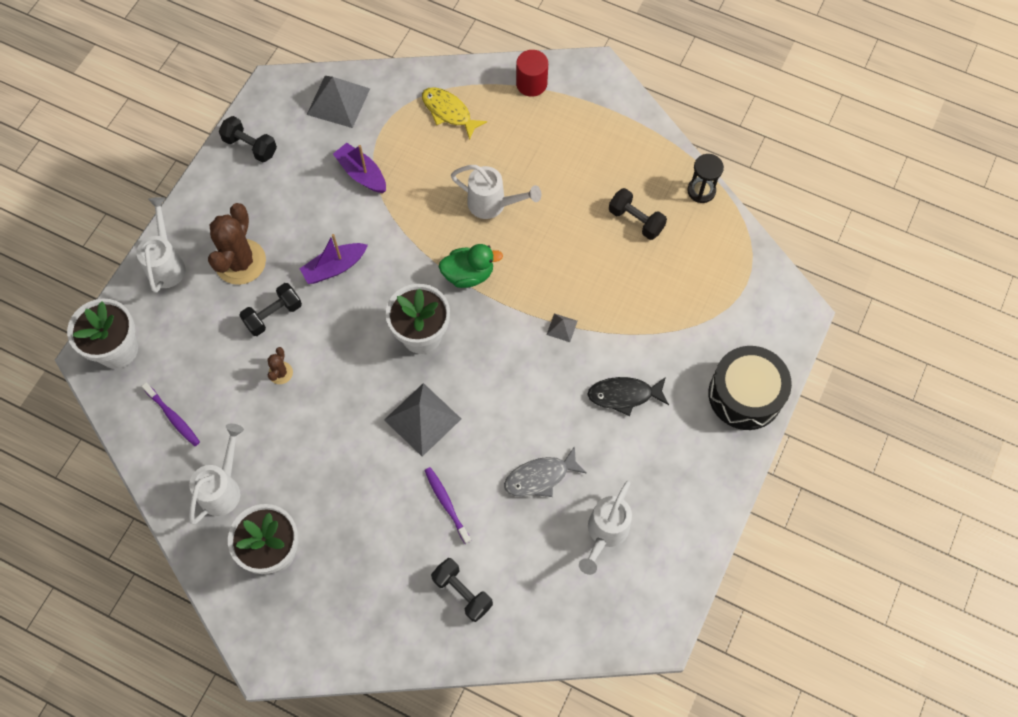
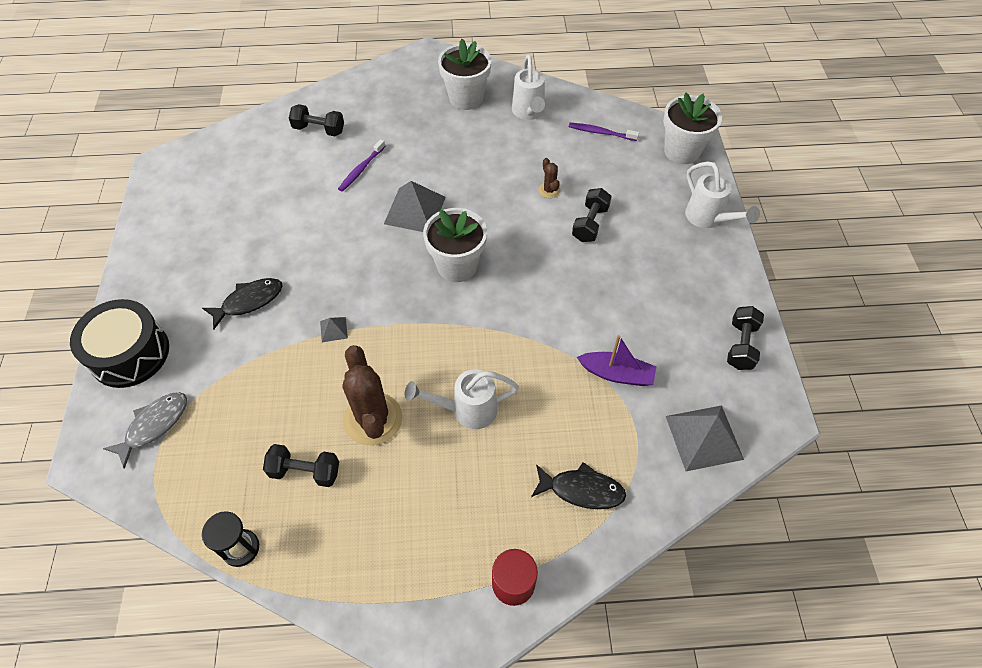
camera: 150 degrees right, 10 degrees down
brown cactus [208,203,266,285] -> brown cactus moved to [343,345,402,446]
black dumbbell [219,116,277,163] -> black dumbbell turned 75 degrees counterclockwise [727,306,764,370]
purple boat [300,234,368,284] -> none
yellow fish [422,87,487,140] -> black fish [531,462,626,509]
purple toothbrush [424,467,471,544] -> purple toothbrush turned 90 degrees clockwise [338,139,385,192]
green duck [439,244,503,288] -> none
grey fish [504,446,587,497] -> grey fish moved to [103,392,187,469]
white watering can [579,481,632,575] -> none

